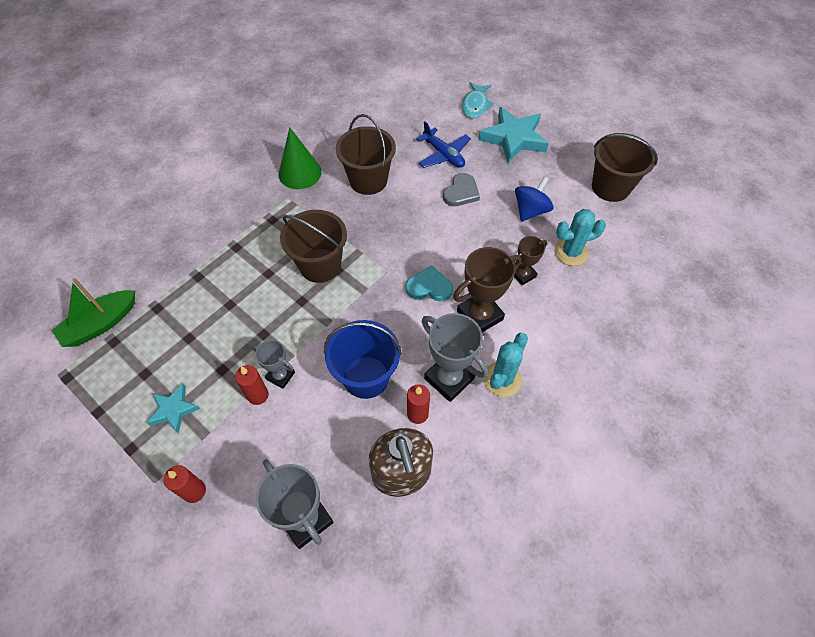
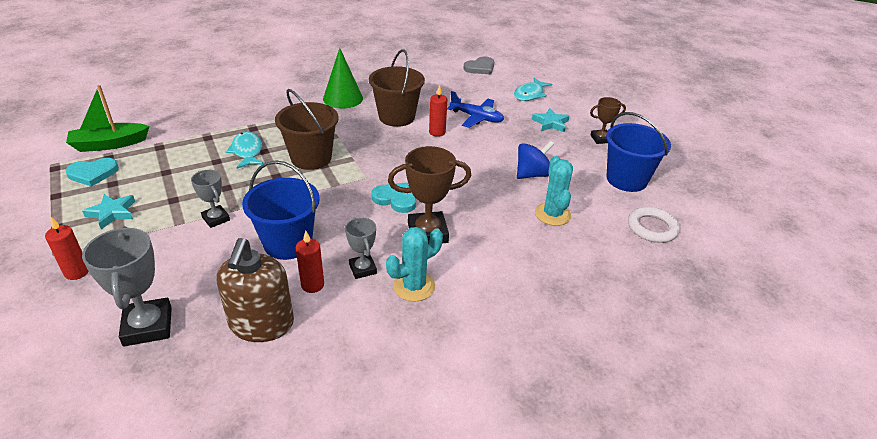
camera: 20 degrees right, 20 degrees down
red candle [235,365,269,405] -> red candle moved to [429,85,447,137]
blue plane [416,121,471,168] -> blue plane turned 45 degrees counterclockwise [447,91,504,128]
grey trophy [422,313,488,402] -> grey trophy [345,218,377,279], size x0.58
grey heart [443,173,480,206] -> grey heart moved to [464,57,494,75]
turquoise star [478,107,549,163] -> turquoise star [532,108,569,132], size x0.55
brown trophy [514,236,548,285] -> brown trophy moved to [590,97,626,144]
turquoise cactus [554,209,606,266] -> turquoise cactus turned 75 degrees clockwise [535,156,573,226]
brown bucket [592,133,658,202] -> blue bucket [606,112,671,192]
none -> turquoise heart [65,158,119,187]
none -> turquoise fish [226,132,264,169]
none -> white ring [628,207,680,243]

